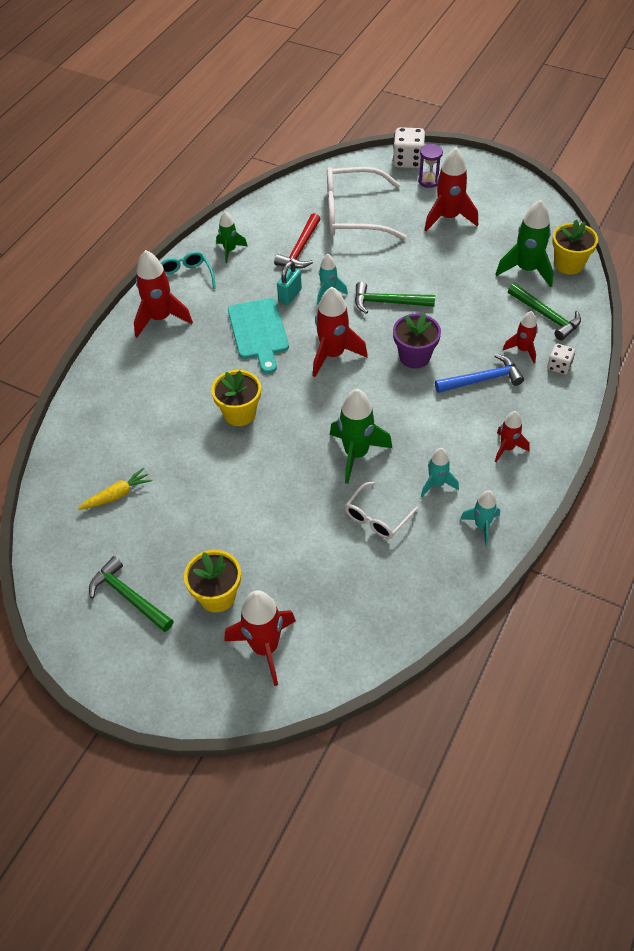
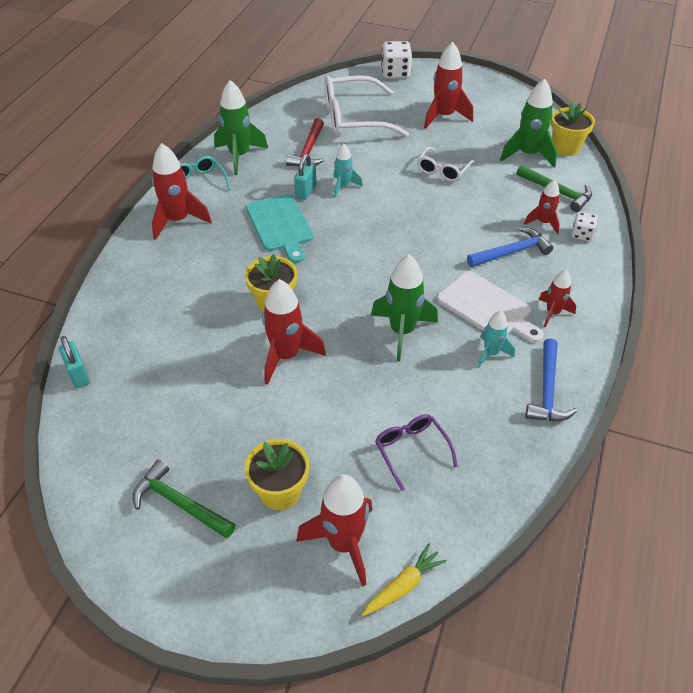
camera: 10 degrees left, 5 degrees down
yellow carrot [78,468,152,510] -> yellow carrot moved to [362,543,447,616]
green rocket [216,211,248,263] -> green rocket [214,80,268,175], size x1.71
red rocket [313,287,368,377] -> red rocket moved to [262,279,326,385]
white glasses [345,482,418,539] -> white glasses moved to [417,147,474,182]
green hammer [355,282,435,314] -> none
purple flower pot [393,313,441,369] -> none
purple hourglass [418,144,443,188] -> none
turquoise rocket [460,490,500,546] -> blue hammer [525,339,577,421]
none -> turquoise padlock [59,336,90,388]
none -> purple glasses [375,414,458,491]
none -> white cutting board [437,271,543,343]

